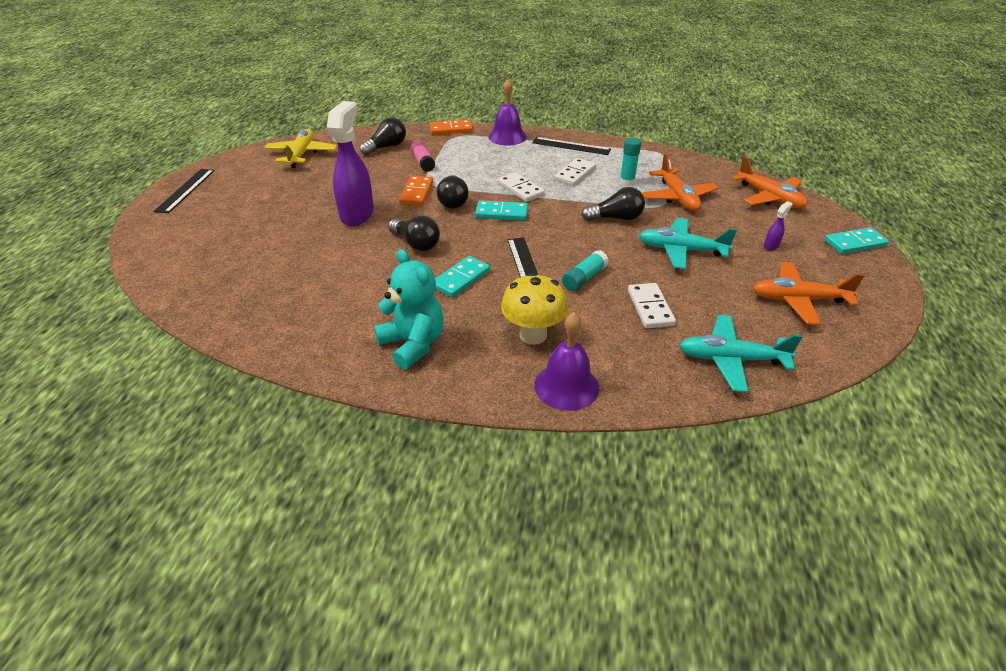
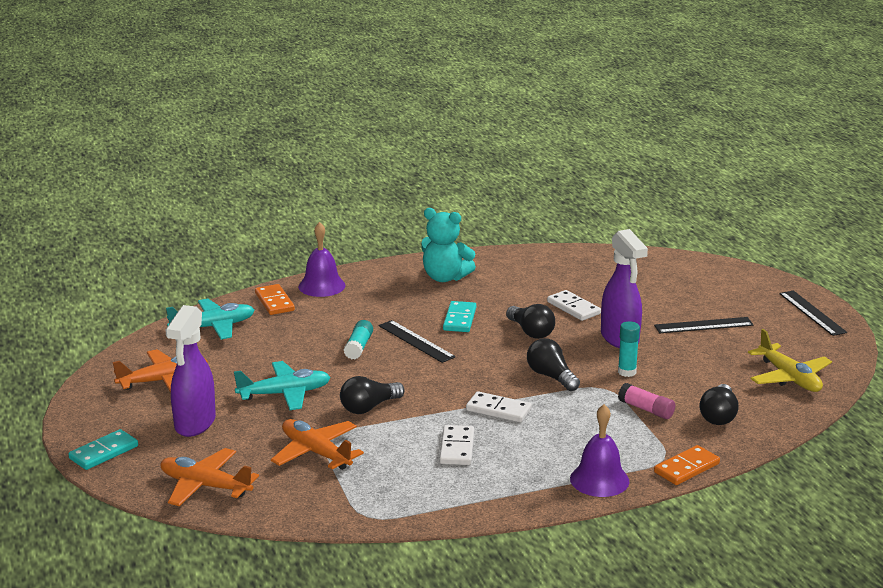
camera: 150 degrees right, 15 degrees down
black light bulb [388,216,440,251] -> black light bulb turned 135 degrees counterclockwise [506,304,555,339]
orange domino [399,176,433,205] -> orange domino moved to [255,284,295,315]
turquoise domino [475,200,528,221] -> none
yellow mushroom [501,273,568,345] -> none
black ruler [532,137,611,155] -> black ruler moved to [654,317,753,333]
turquoise glue stick [619,138,641,186] -> turquoise glue stick moved to [618,321,640,377]
white domino [628,283,676,328] -> white domino moved to [547,290,601,321]
purple spray bottle [764,201,793,251] -> purple spray bottle [166,305,216,437], size x2.48

